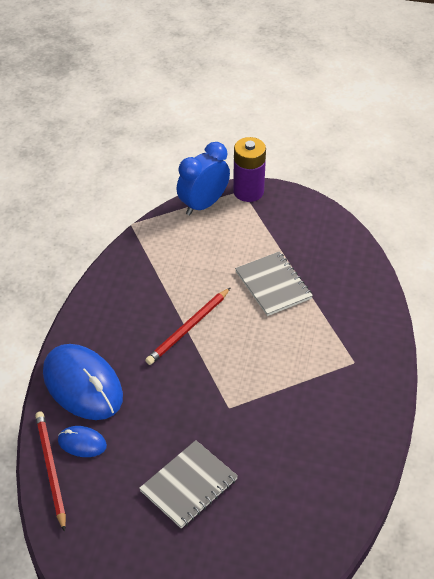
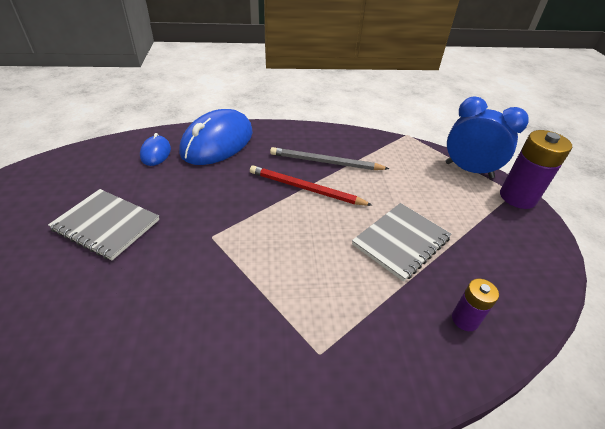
camera: 70 degrees right, 5 degrees down
red pencil [35,412,66,532] -> none
none -> grey pencil [270,147,389,170]
none -> purple battery [452,279,499,331]

